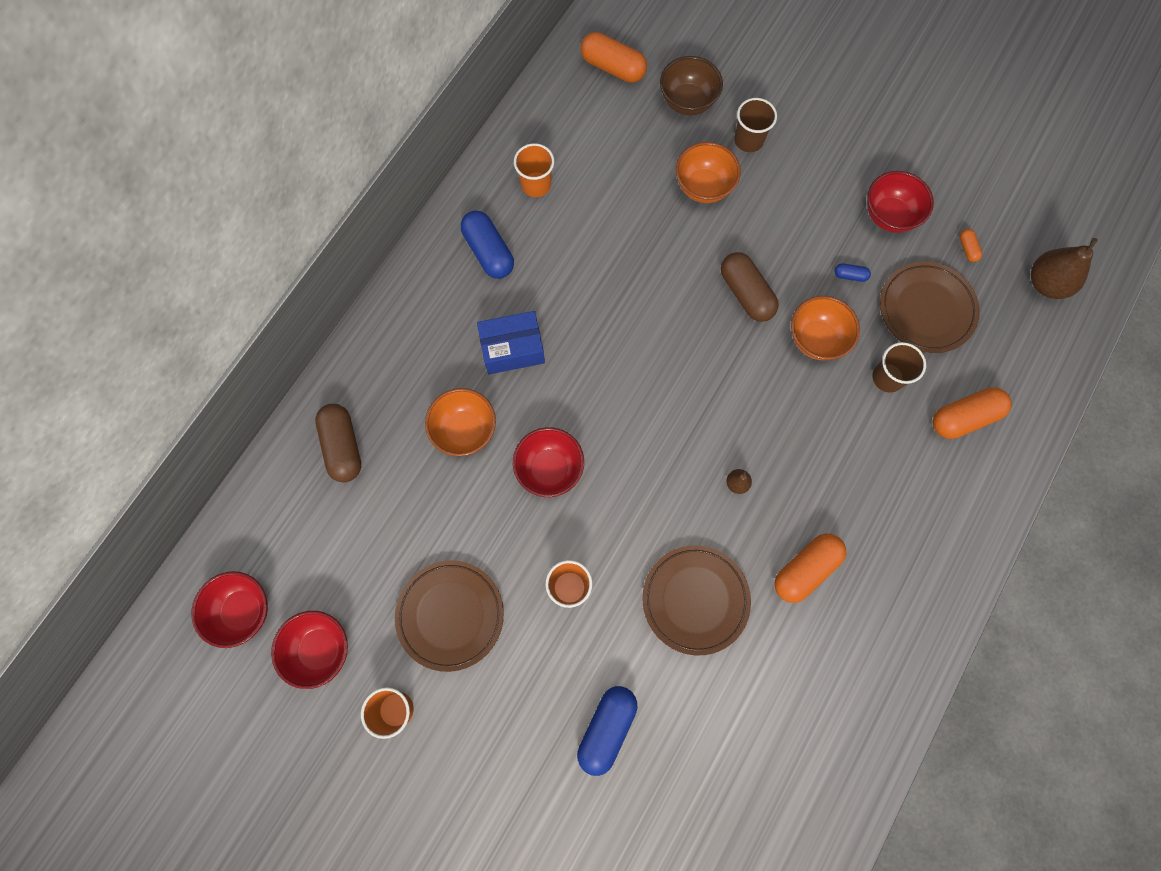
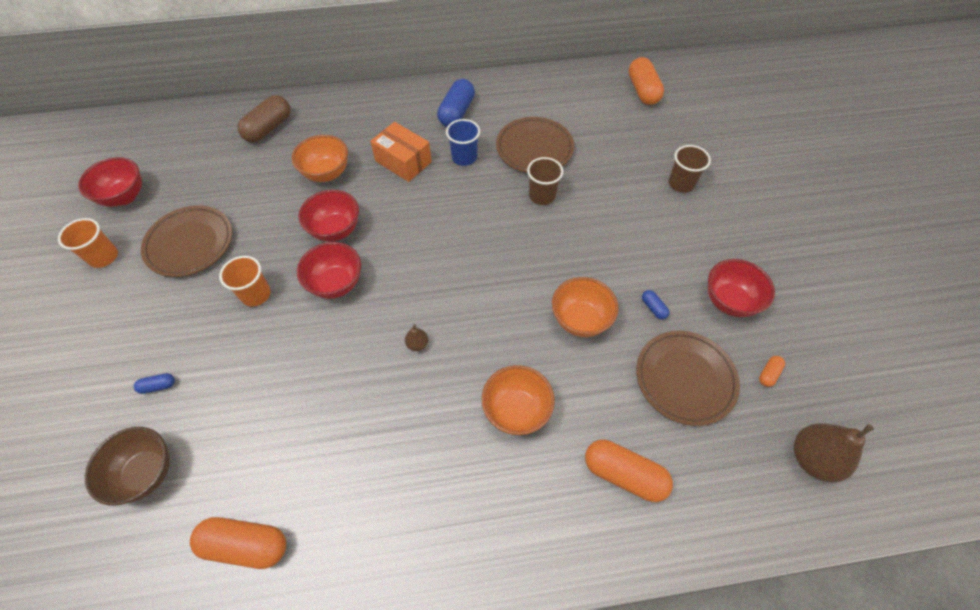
camera: 50 degrees right, 15 degrees down
red bowl [192,571,268,648] -> red bowl moved to [297,242,361,299]
blue box [477,311,545,374] -> orange box [370,122,432,182]
orange cup [514,143,554,197] -> none
blue capsule [577,686,637,776] -> blue capsule [134,373,175,394], size x0.46
brown plate [642,545,751,656] -> brown plate moved to [496,117,574,173]
brown bowl [660,56,723,115] -> brown bowl moved to [85,427,170,505]
orange bowl [676,142,741,203] -> orange bowl moved to [481,365,555,435]
brown capsule [721,252,779,322] -> none
orange capsule [774,534,846,603] -> orange capsule moved to [190,517,286,569]
brown cup [872,342,926,393] -> brown cup moved to [527,157,563,205]
none -> blue cup [446,119,480,166]

